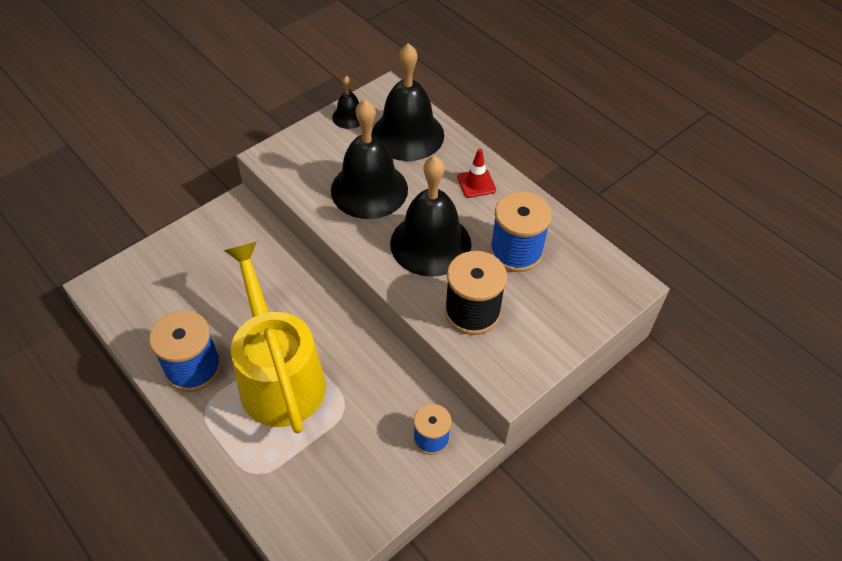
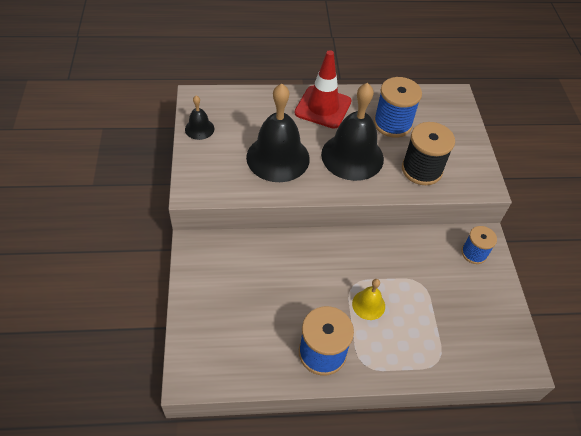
camera: 55 degrees left, 0 degrees up
yellow watering can [224,241,326,433] -> yellow bell [352,279,385,320]
black bell [371,43,444,161] -> none
red traffic cone [457,149,496,198] -> red traffic cone [294,50,351,129], size x1.88

